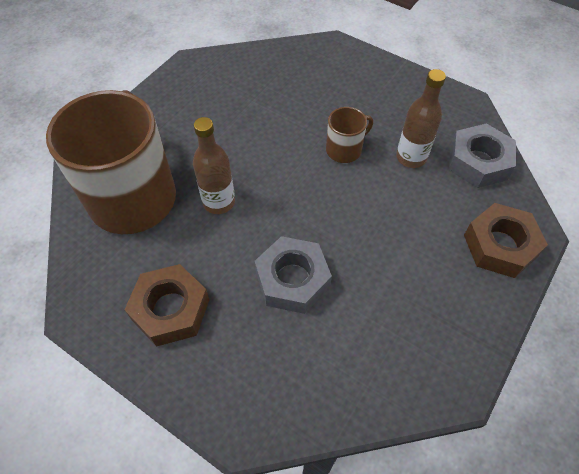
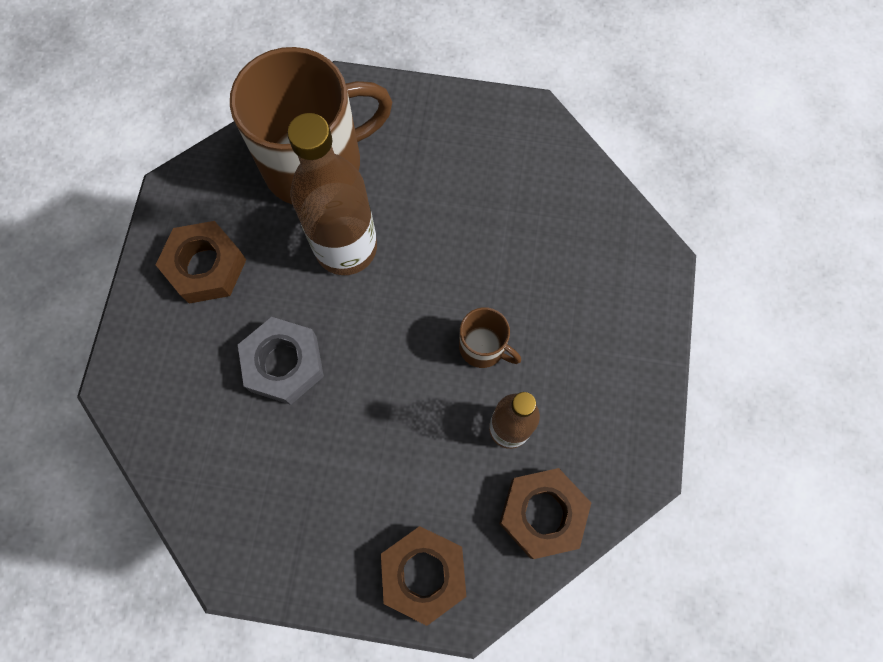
camera: 65 degrees right, 15 degrees up
brown bottle [193,117,235,214] -> brown bottle [287,113,377,275], size x1.67
grey nut [449,123,516,188] -> brown nut [499,468,591,559]

